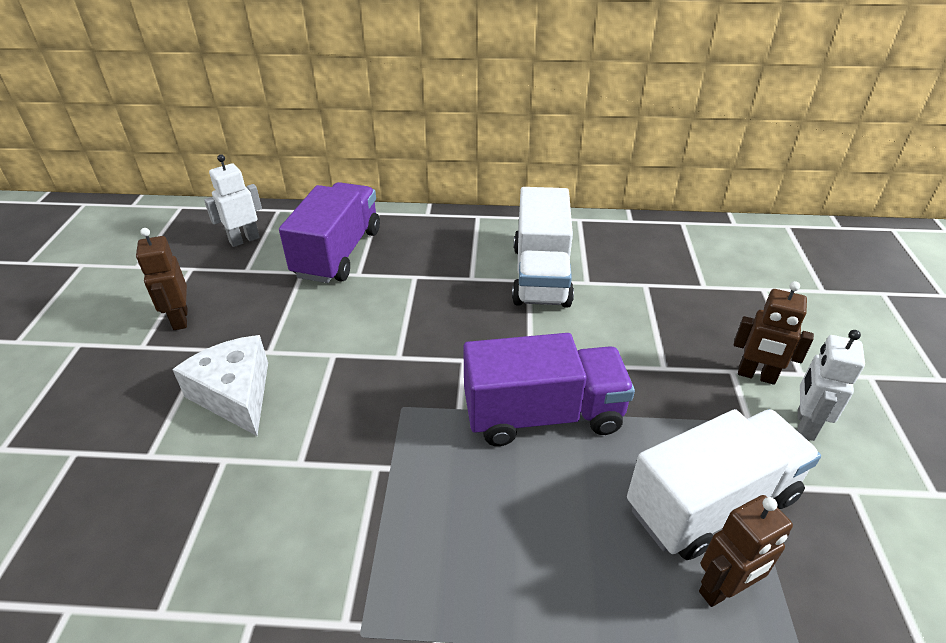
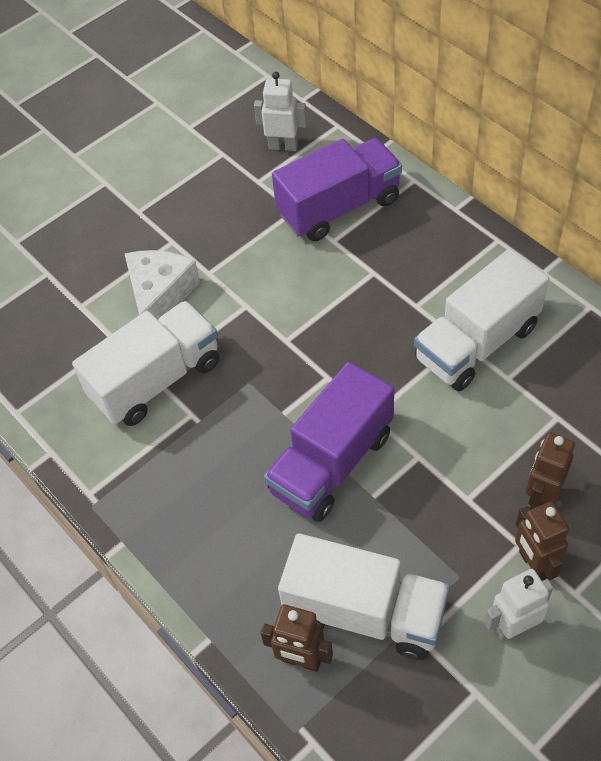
camera: 50 degrees right, 15 degrees up
brown robot [136,228,188,330] -> brown robot moved to [526,432,575,509]
purple truck [463,333,635,446] -> purple truck turned 90 degrees clockwise [264,362,394,522]
none -> white truck [72,301,219,426]

